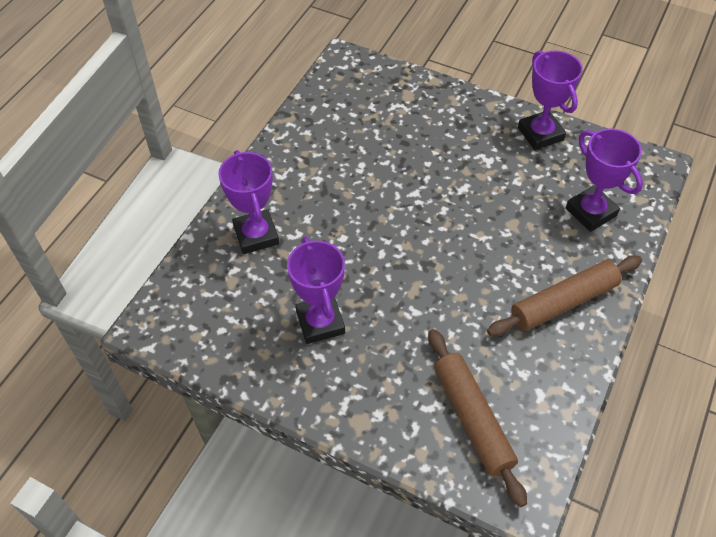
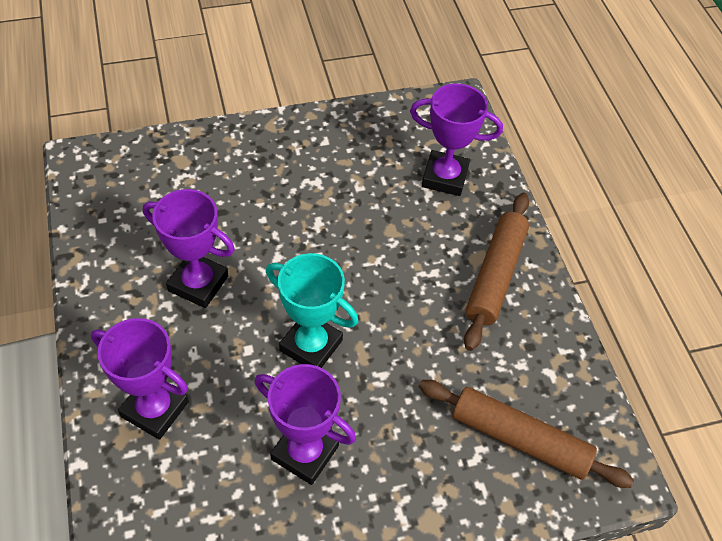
camera: 45 degrees left, 0 degrees up
purple trophy [518,50,583,150] -> purple trophy moved to [143,189,235,308]
none -> turquoise trophy [266,253,358,368]

